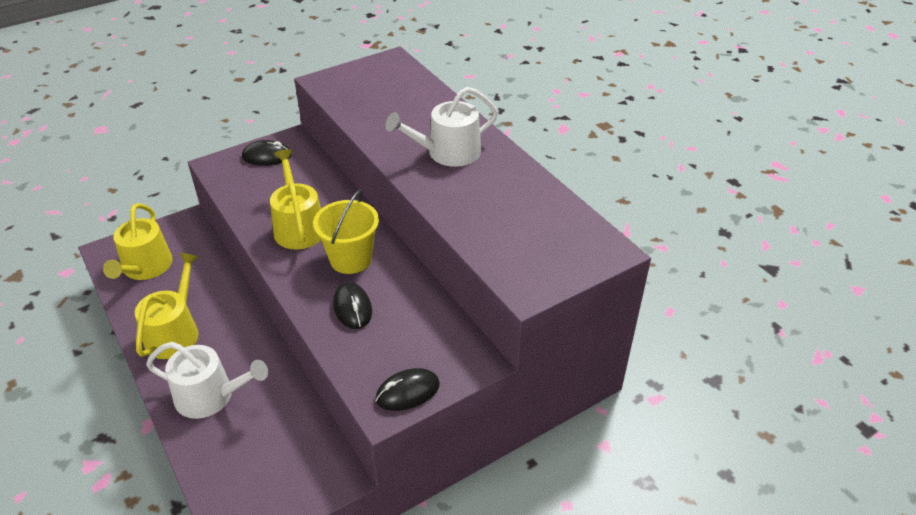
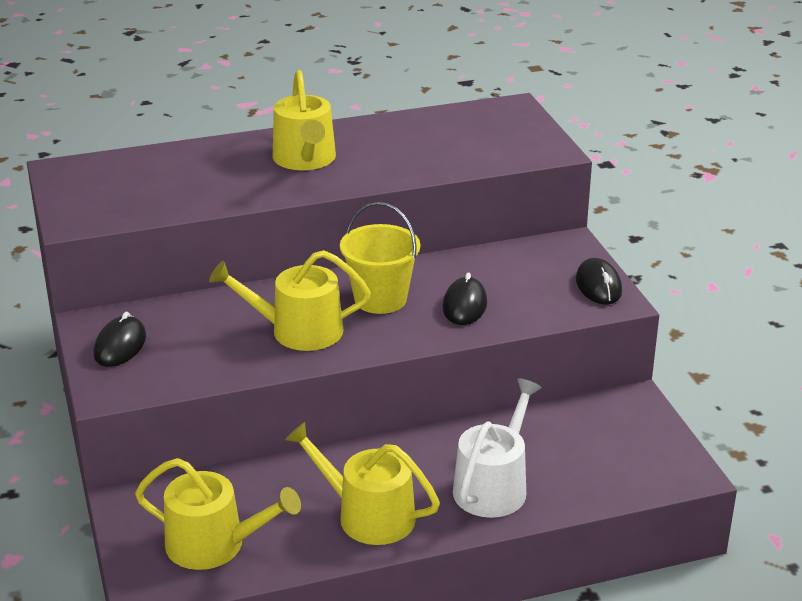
camera: 75 degrees left, 10 degrees down
black mouse [333,282,372,329] -> black mouse turned 75 degrees counterclockwise [442,272,487,325]
white watering can [386,87,498,167] -> yellow watering can [273,70,336,170]

